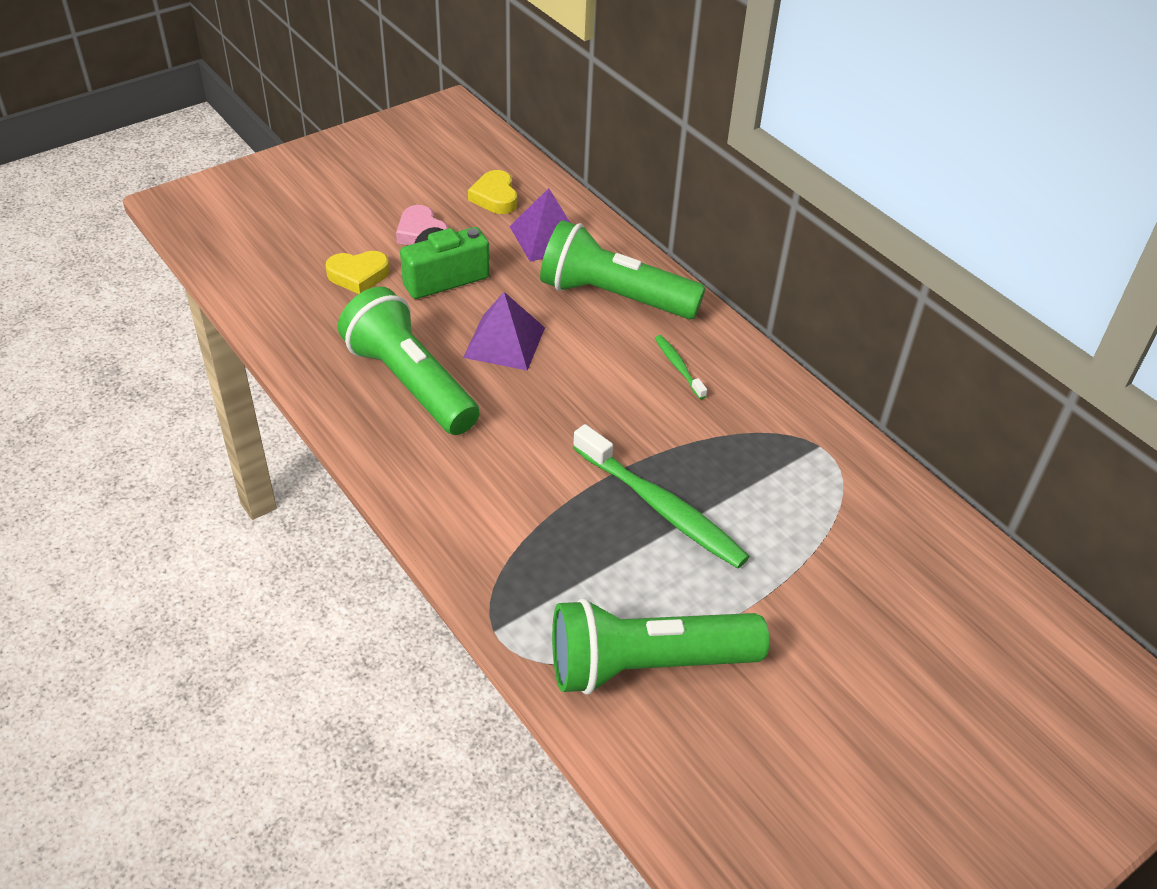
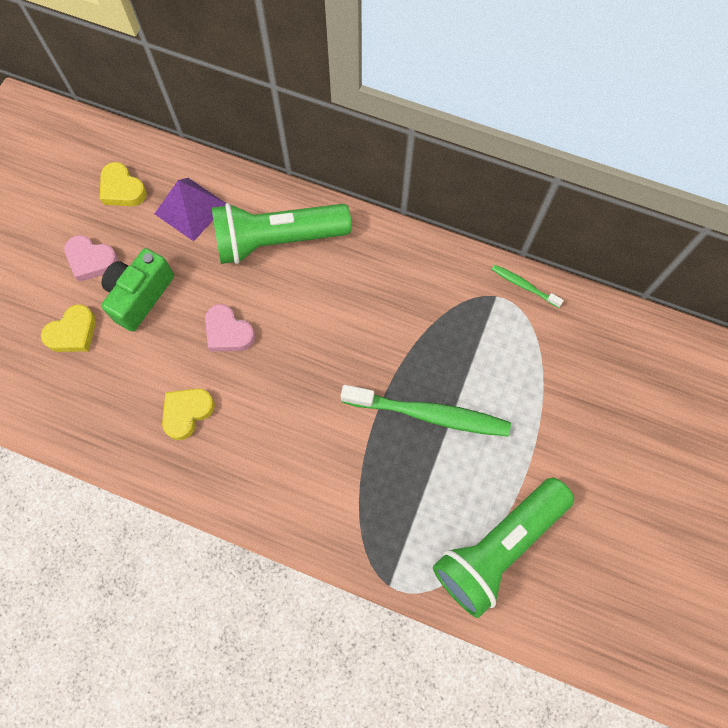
camera: 30 degrees left, 25 degrees up
green flashlight [338,286,480,435] -> yellow heart [162,388,215,440]
purple pyramid [463,292,545,371] -> pink heart [205,304,255,352]
green toothbrush [655,335,707,399] -> green toothbrush moved to [492,265,564,308]

